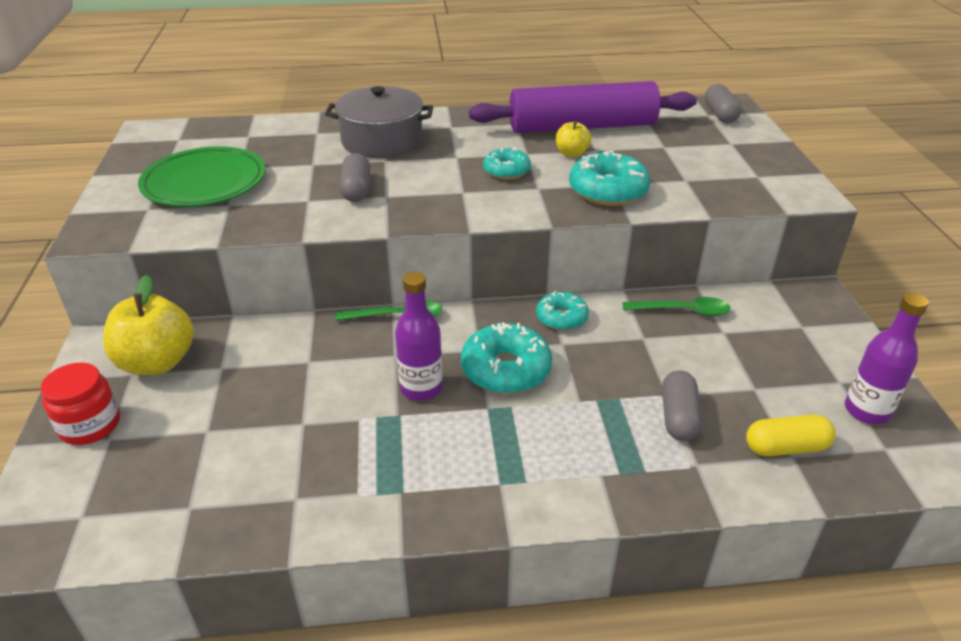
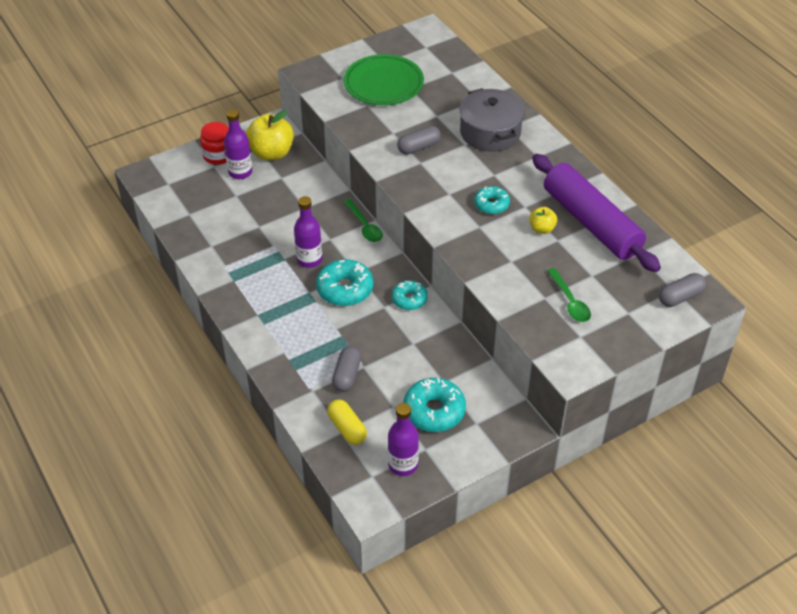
camera: 65 degrees right, 10 degrees up
turquoise donut [569,151,650,206] -> turquoise donut moved to [403,378,466,432]
green spoon [622,297,730,316] -> green spoon moved to [547,268,591,322]
grey capsule [662,370,702,441] -> grey capsule turned 60 degrees counterclockwise [332,346,361,392]
none -> purple bottle [224,109,252,179]

